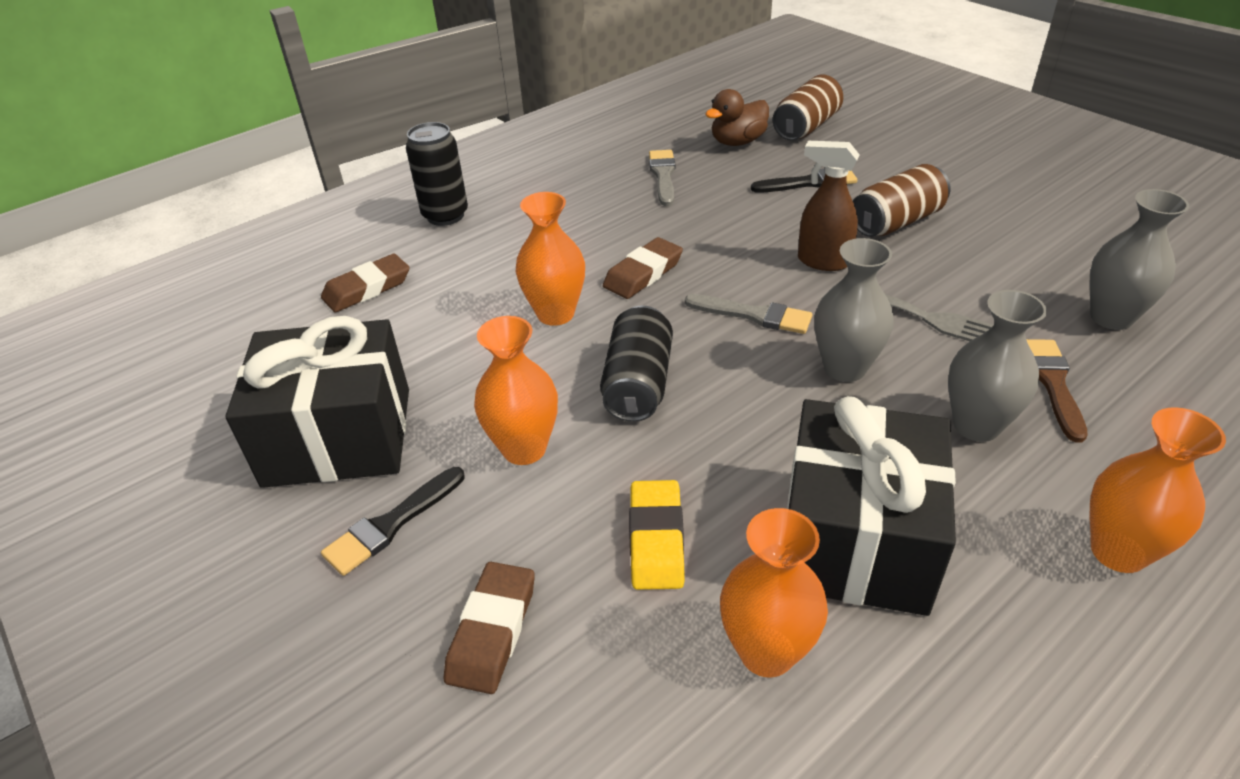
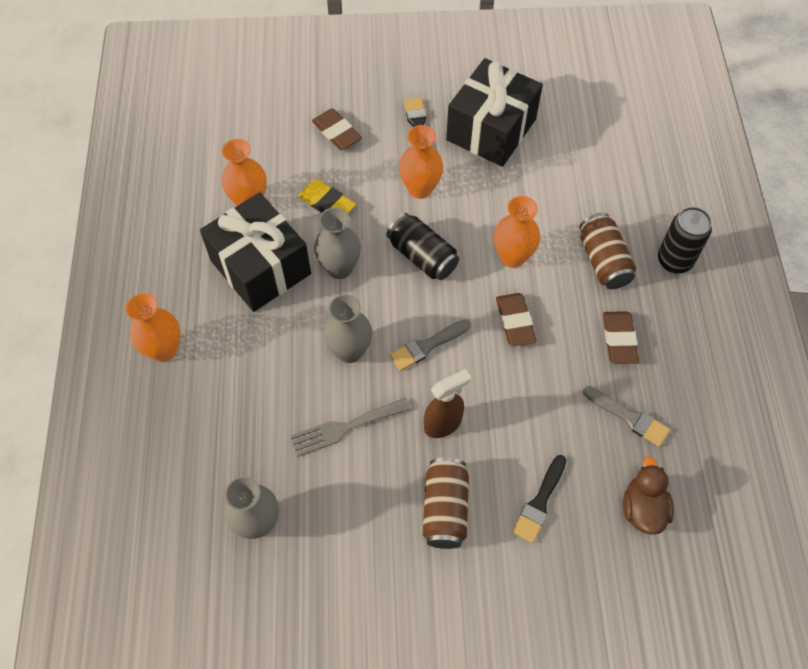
camera: 125 degrees right, 20 degrees up
brown eraser [321,254,410,313] -> brown eraser moved to [603,311,639,364]
brown can [773,75,843,140] -> brown can moved to [579,213,636,289]
grey vase [948,290,1047,442] -> grey vase moved to [314,207,361,279]
brown brush [1026,339,1088,443] -> none

